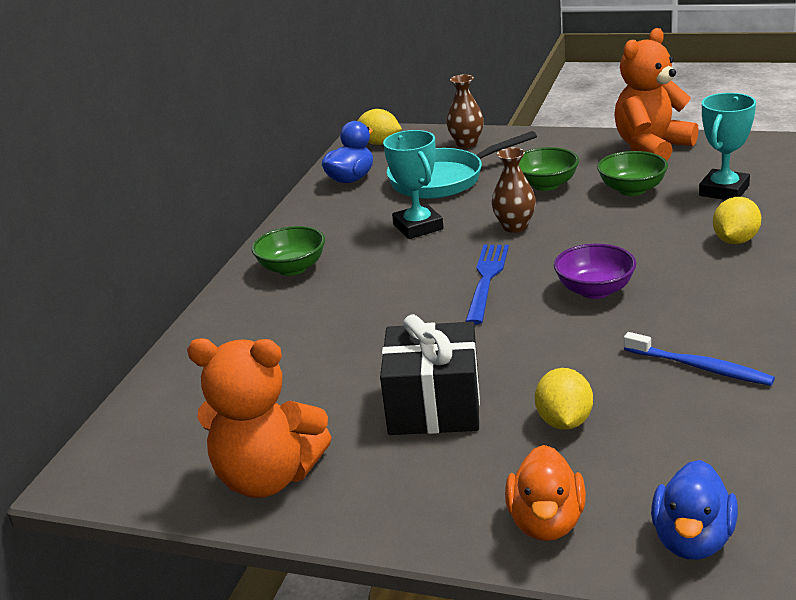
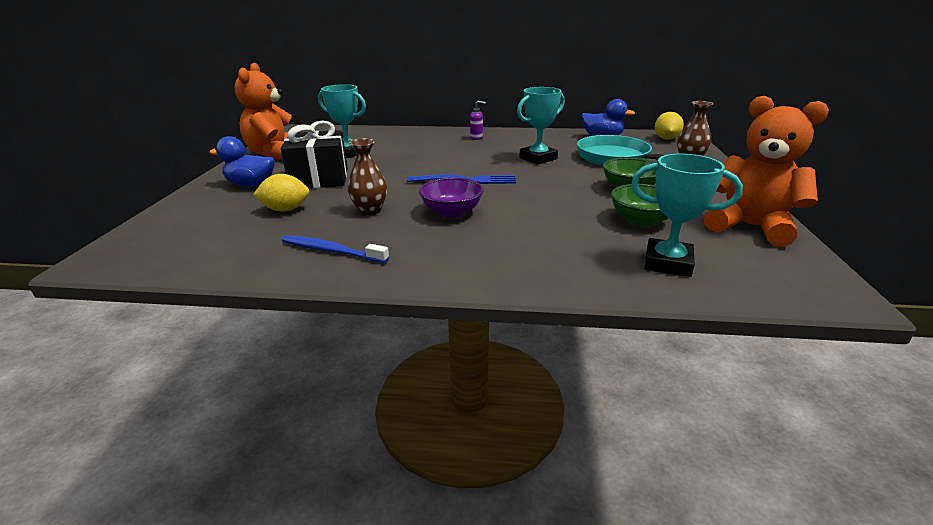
camera: 75 degrees right, 0 degrees up
green bowl [252,226,325,276] -> purple soap dispenser [470,101,486,140]
brown vase [492,148,536,233] -> brown vase moved to [348,139,387,215]
orange duck [505,445,586,541] -> none
blue toothbrush [624,332,775,386] -> blue toothbrush turned 90 degrees clockwise [282,235,389,263]
blue duck [651,460,738,560] -> blue duck moved to [209,136,275,186]
yellow lemon [713,197,761,244] -> none
none -> turquoise trophy [318,84,366,158]

